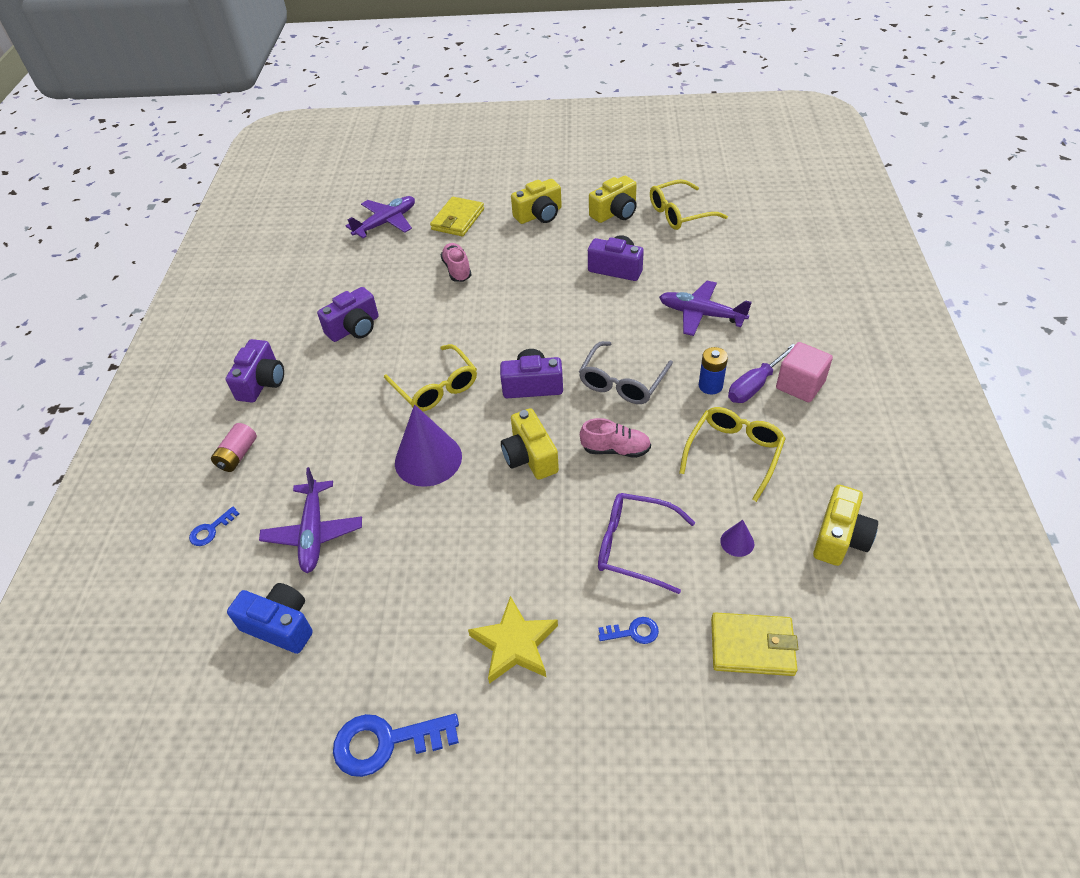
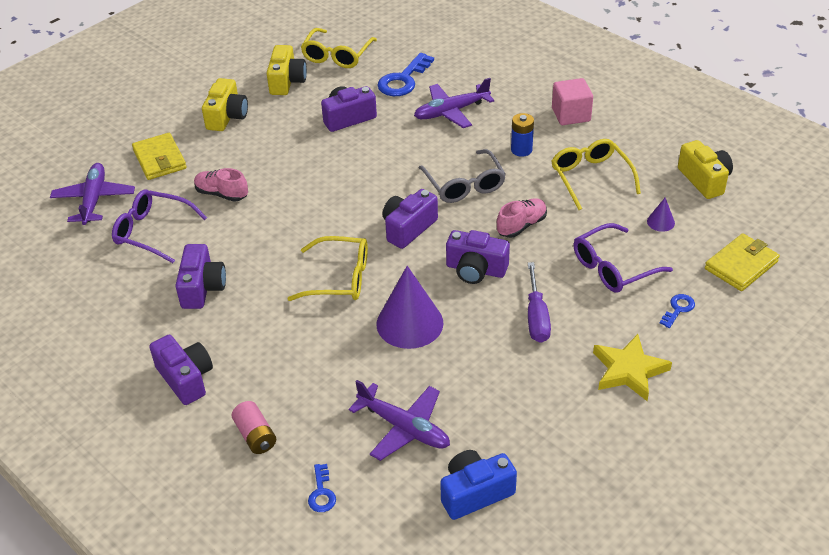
camera: 50 degrees left, 5 degrees down
blue key [333,713,459,777] -> blue key moved to [377,53,434,96]
yellow camera [501,408,559,480] -> purple camera [446,230,510,284]
purple screwdriver [728,344,795,403] -> purple screwdriver moved to [528,262,551,343]
none -> purple glasses [112,190,207,263]

